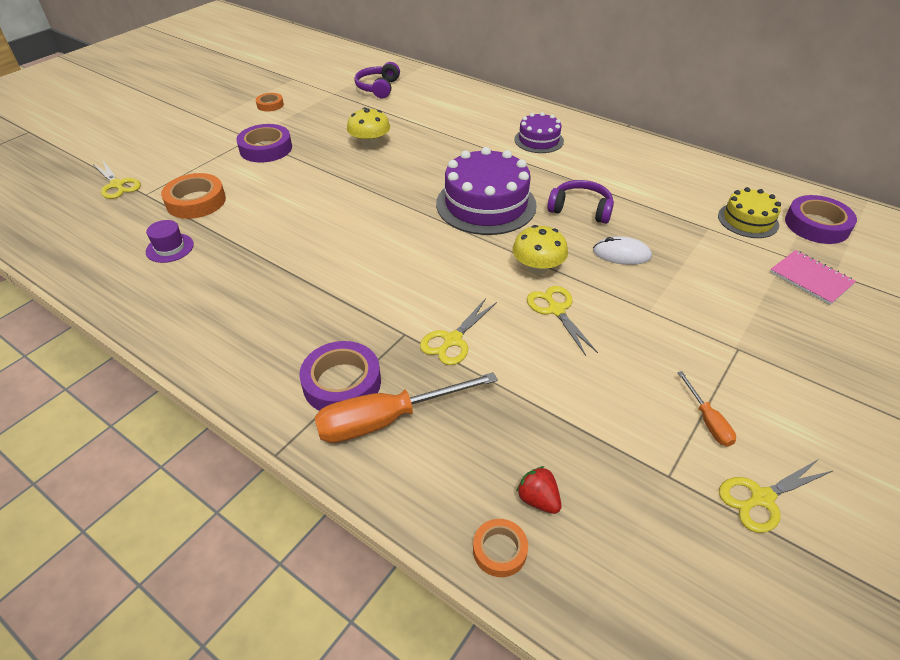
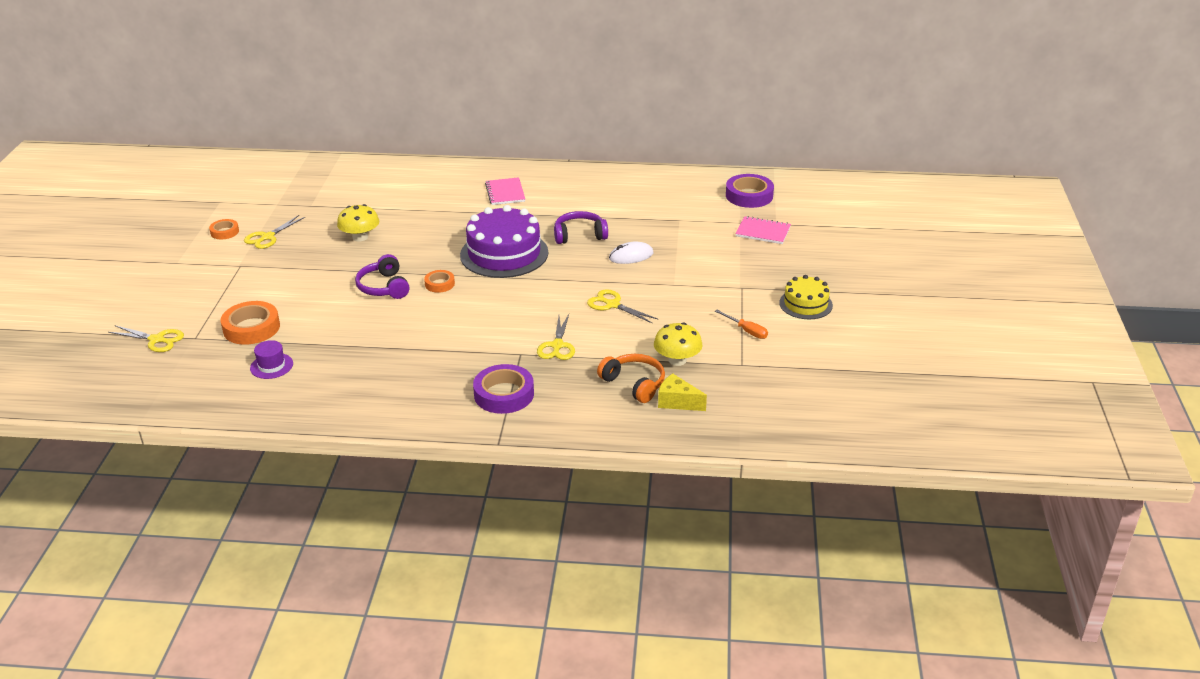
camera: 30 degrees left, 10 degrees down
purple tape [236,124,292,163] -> none
orange screwdriver [314,372,498,443] -> none
purple headphones [354,62,400,98] -> purple headphones moved to [355,254,410,299]
orange tape [473,519,528,577] -> orange tape moved to [424,270,455,293]
yellow mushroom [512,225,568,275] -> yellow mushroom moved to [654,322,703,366]
purple cake [514,112,564,153] -> pink notebook [485,177,525,205]
red strawberry [516,466,562,514] -> yellow cheese [658,374,707,411]
yellow cake [718,187,781,238] -> yellow cake moved to [779,275,833,319]
yellow scissors [719,459,833,533] -> yellow scissors moved to [244,215,305,249]
none -> orange headphones [597,354,665,403]

